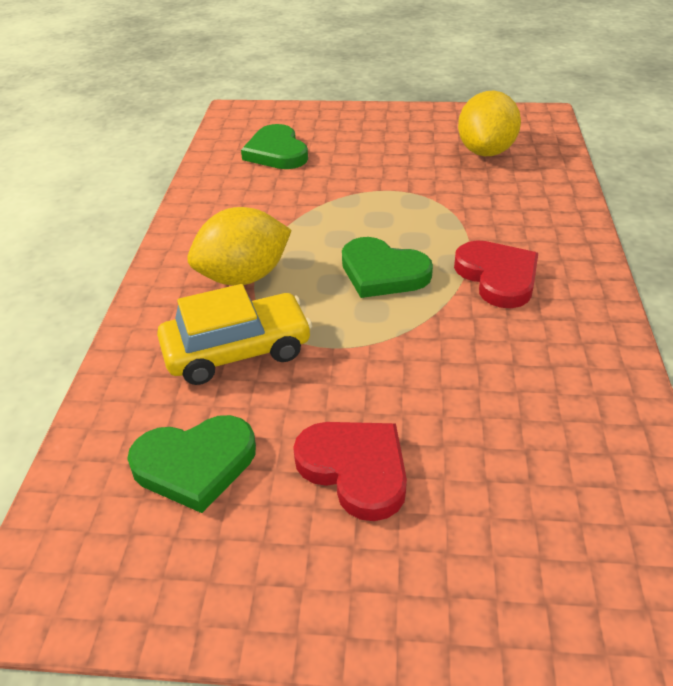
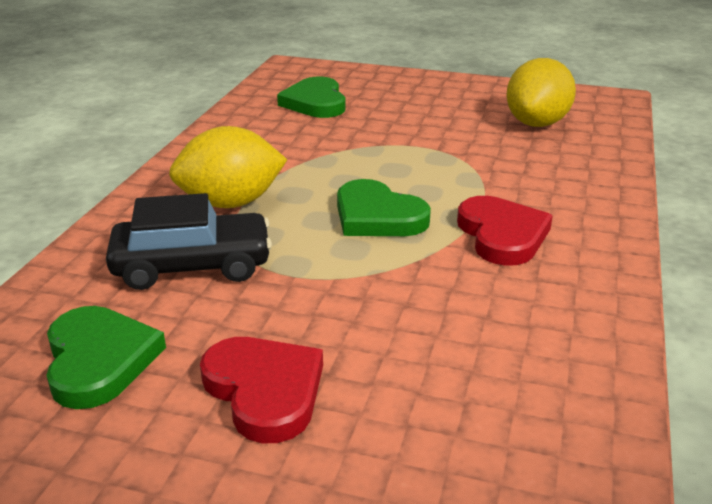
camera: 10 degrees right, 10 degrees down
green heart [127,415,256,513] -> green heart turned 105 degrees counterclockwise [46,306,166,409]
yellow car [157,284,312,385] -> black car [106,193,272,290]

